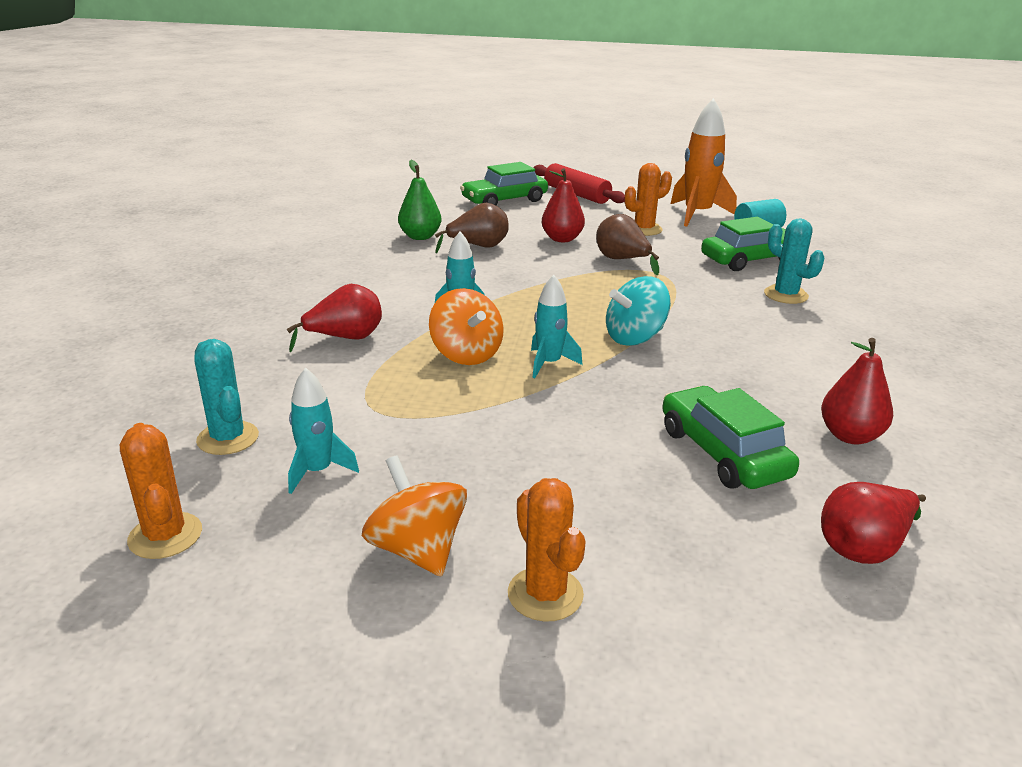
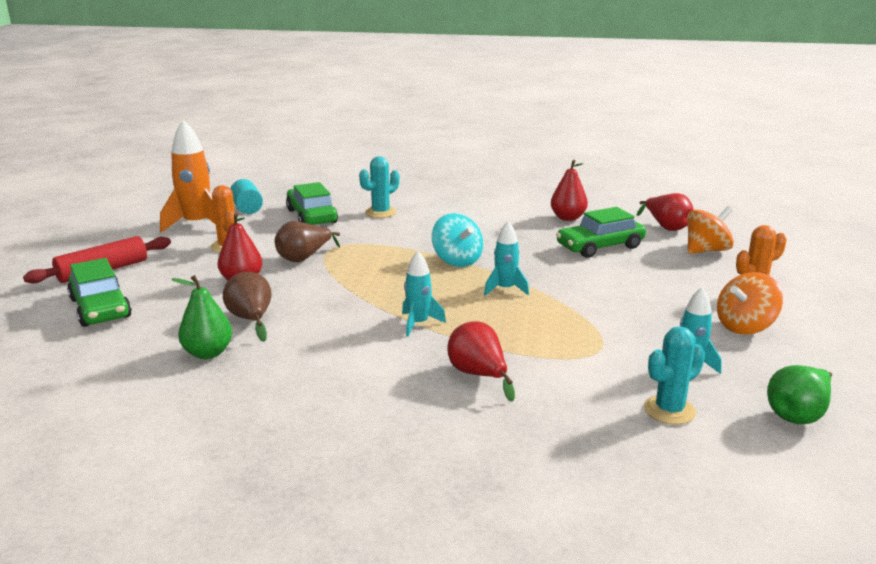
camera: 90 degrees left, 5 degrees down
orange cactus [120,423,202,559] -> green pear [767,365,832,424]
orange spinning top [429,288,504,365] -> orange spinning top moved to [687,206,734,254]

